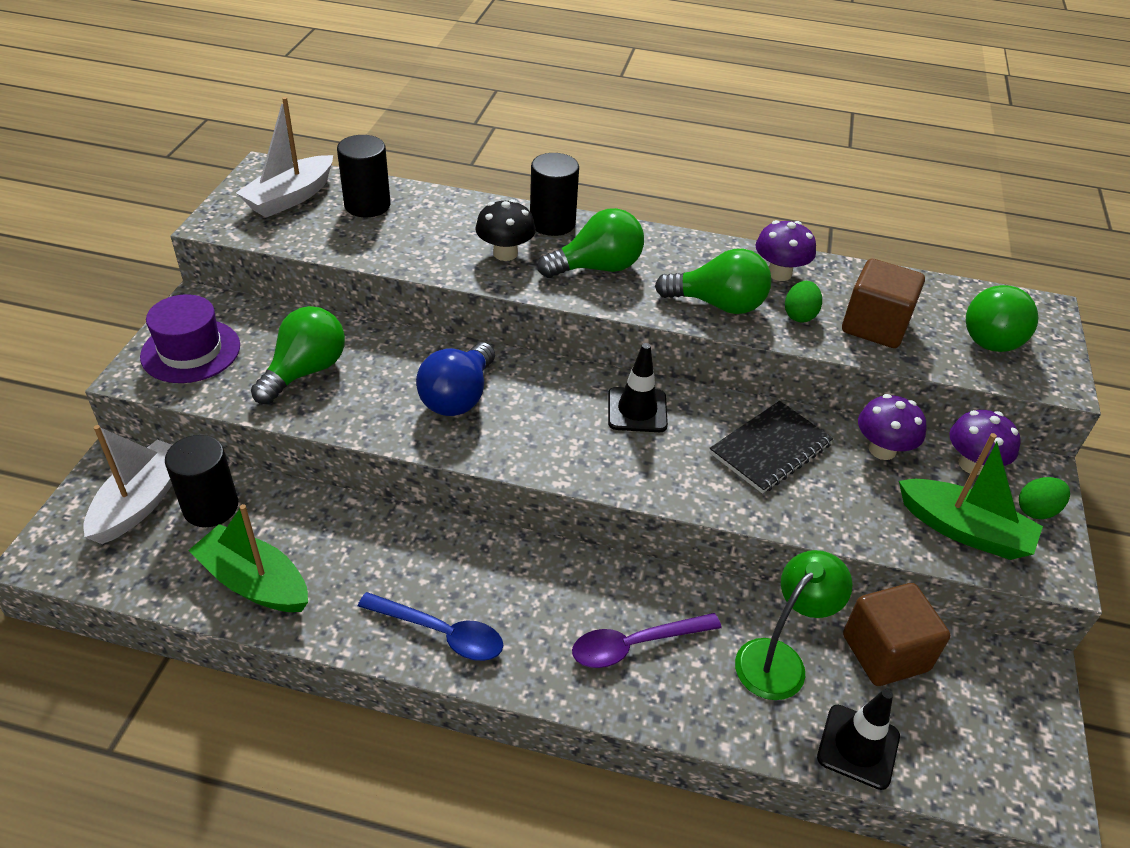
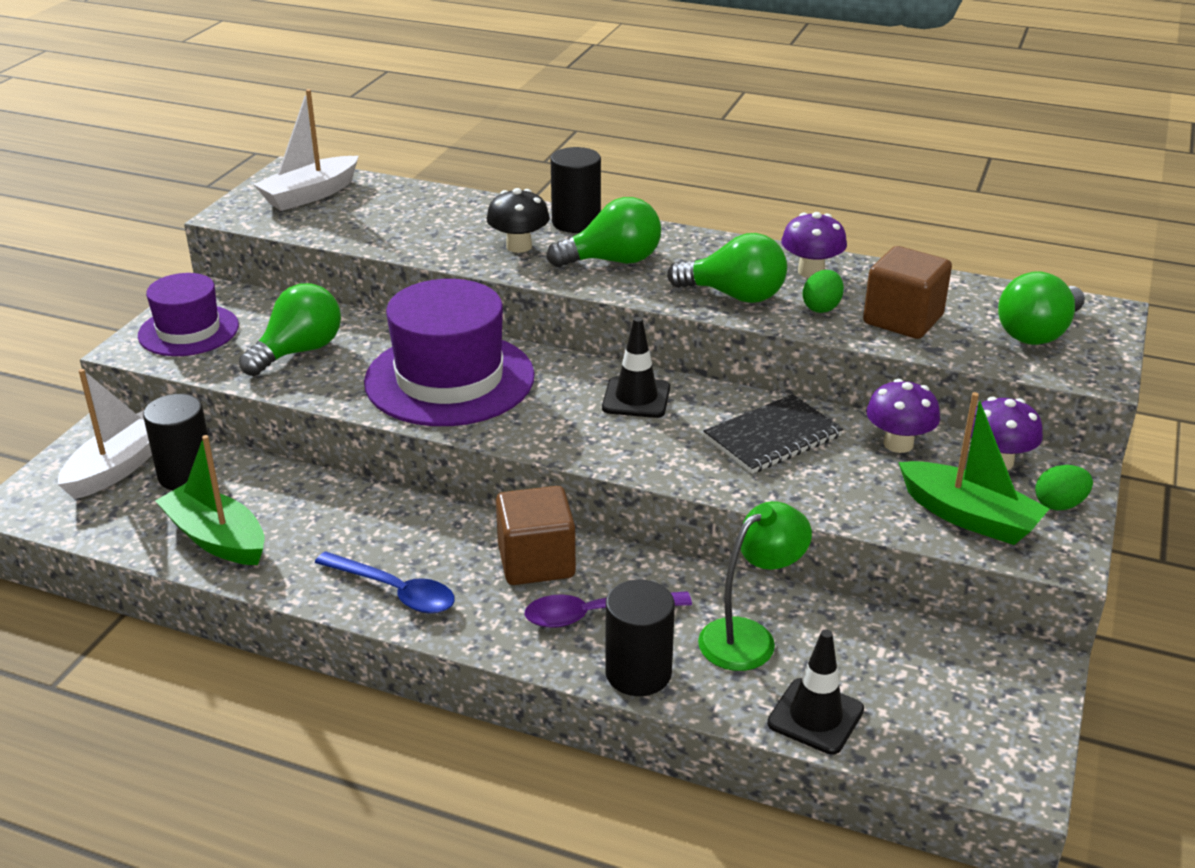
camera: 10 degrees right, 10 degrees down
black cylinder [337,135,390,217] -> black cylinder moved to [605,580,675,696]
blue light bulb [416,342,495,416] -> purple hat [364,279,535,426]
brown cube [843,583,950,686] -> brown cube moved to [496,486,576,585]

